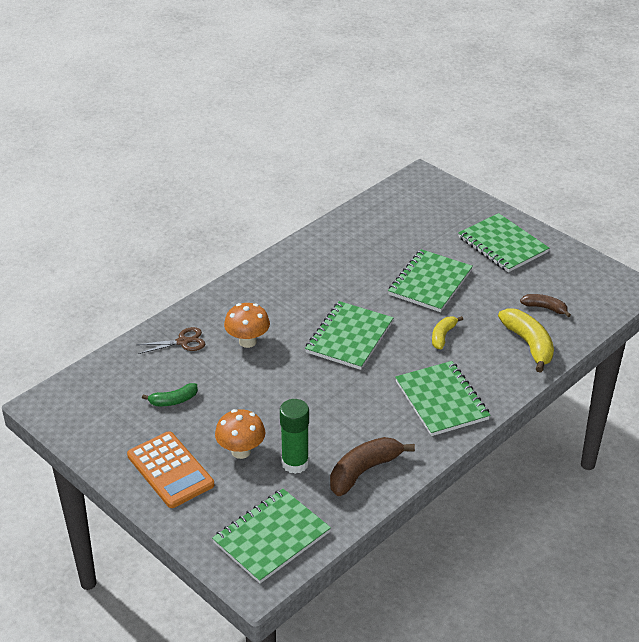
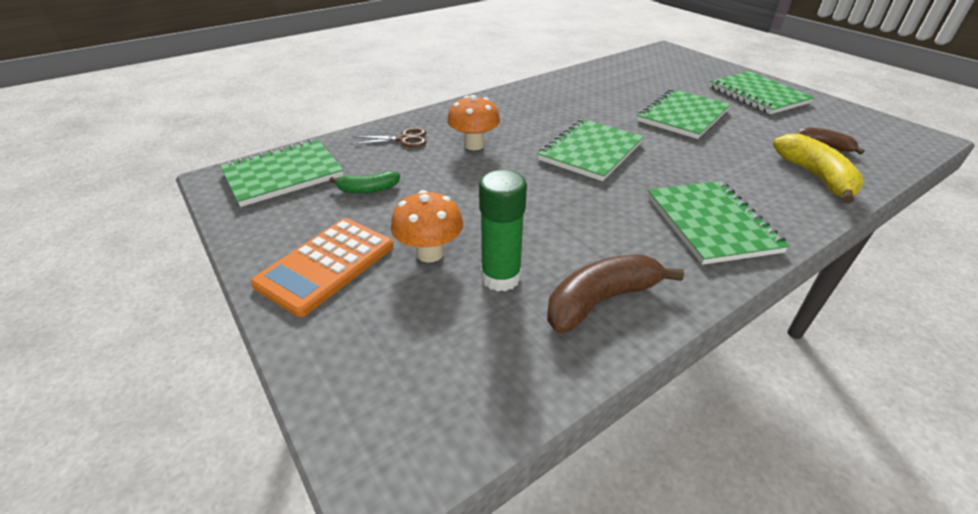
camera: 10 degrees right, 0 degrees up
orange calculator [127,431,214,508] -> orange calculator turned 60 degrees clockwise [251,218,393,317]
green notebook [212,489,331,583] -> green notebook moved to [220,139,344,207]
yellow banana [432,316,463,349] -> none

